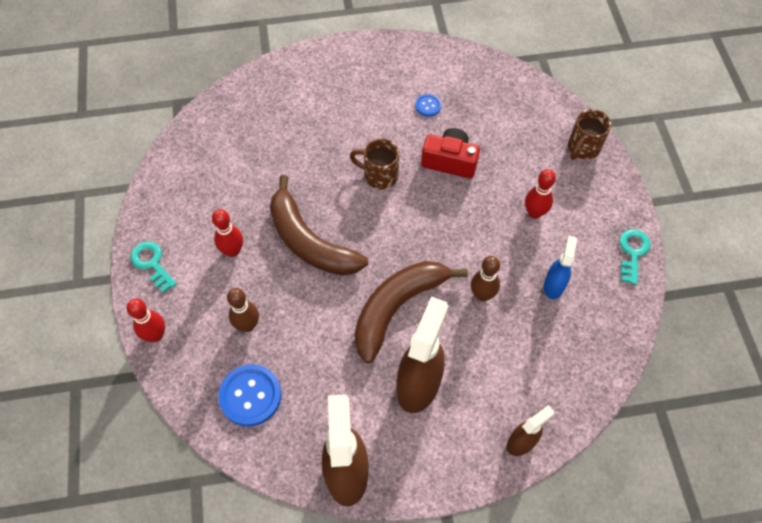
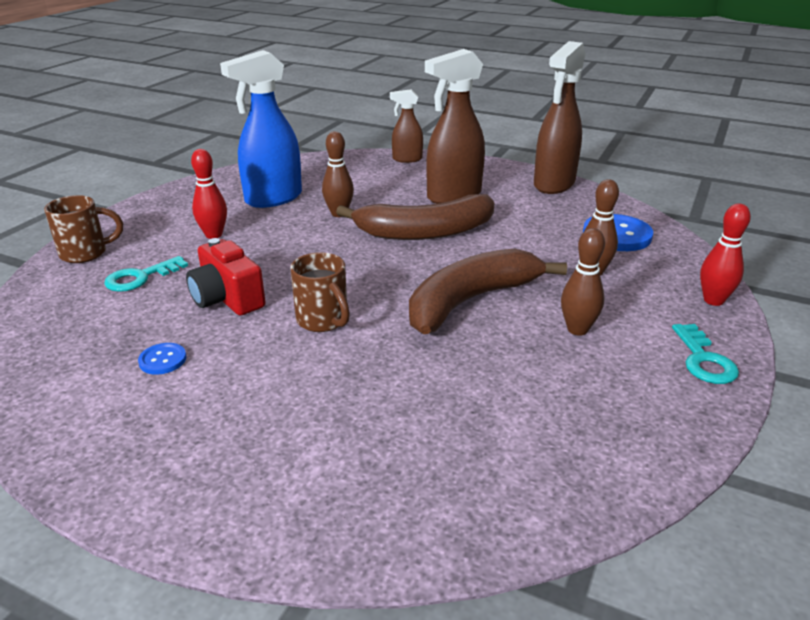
camera: 145 degrees left, 30 degrees down
red bowling pin [212,209,243,257] -> brown bowling pin [561,228,605,336]
brown banana [270,175,368,276] -> brown banana turned 120 degrees counterclockwise [409,249,567,334]
blue spray bottle [544,236,577,299] -> blue spray bottle [220,50,302,208], size x1.81
turquoise key [619,229,650,285] -> turquoise key moved to [104,256,188,292]

